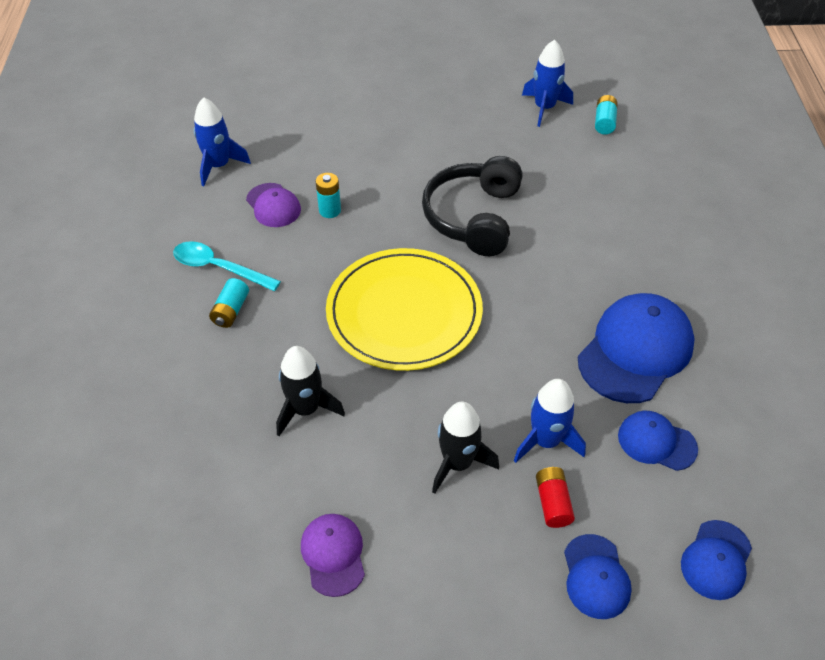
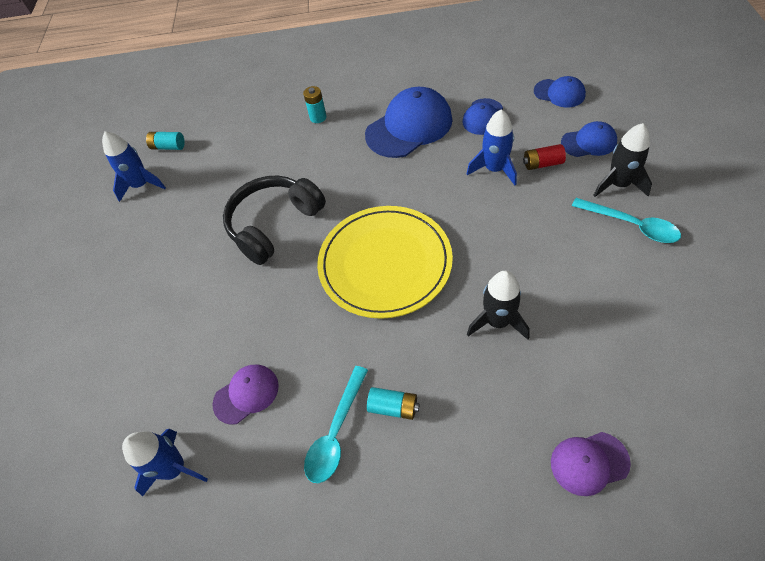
camera: 85 degrees left, 5 degrees up
purple cap [301,514,365,597] -> purple cap moved to [551,432,631,496]
turquoise battery [316,173,341,218] -> turquoise battery moved to [303,86,327,123]
black headphones [422,156,523,256] -> black headphones turned 120 degrees clockwise [223,176,326,265]
black rocket [432,402,499,494] -> black rocket moved to [593,123,652,197]
blue cap [578,293,695,403] -> blue cap turned 105 degrees clockwise [365,87,452,158]
none -> turquoise spoon [572,198,681,243]

